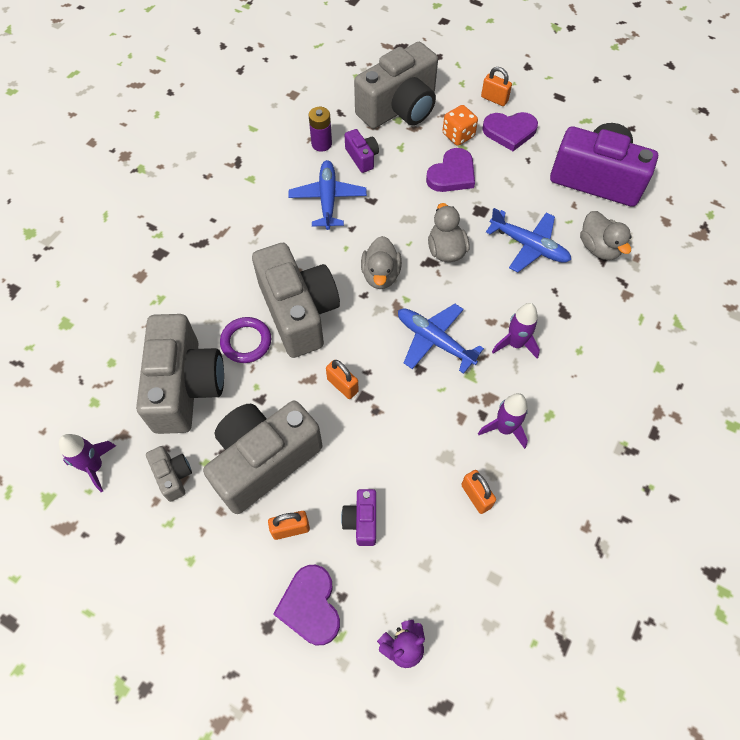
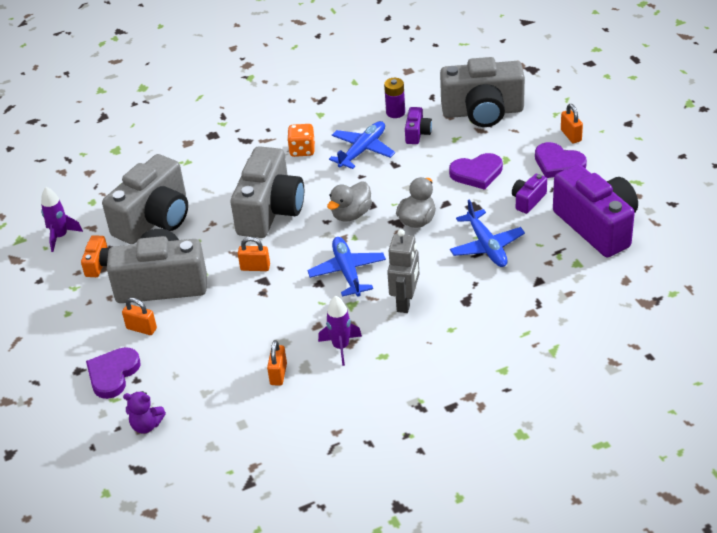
camera: 40 degrees right, 20 degrees down
grey camera [146,446,192,502] -> orange camera [81,235,110,277]
purple ring [220,317,271,363] -> none
orange padlock [326,360,359,399] -> orange padlock turned 75 degrees counterclockwise [238,237,270,271]
purple camera [341,489,376,546] -> purple camera moved to [512,174,547,214]
orange dice [442,105,478,146] -> orange dice moved to [287,124,315,157]
purple rocket [492,303,540,359] -> grey robot [387,229,419,313]
grey duck [580,211,632,260] -> none

